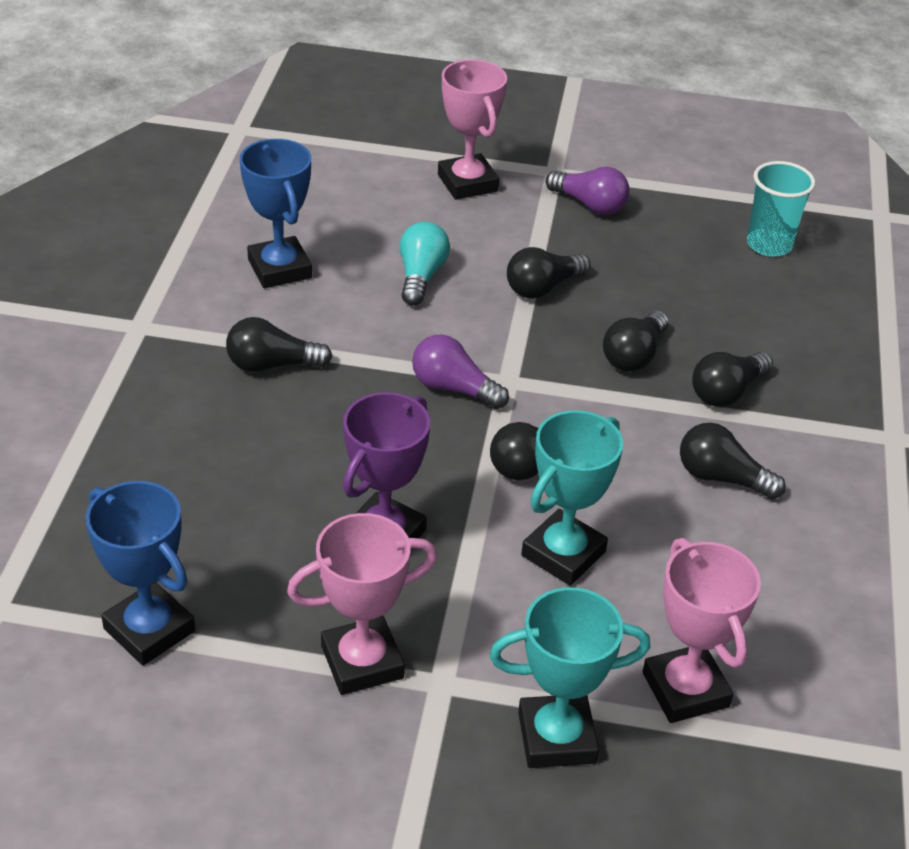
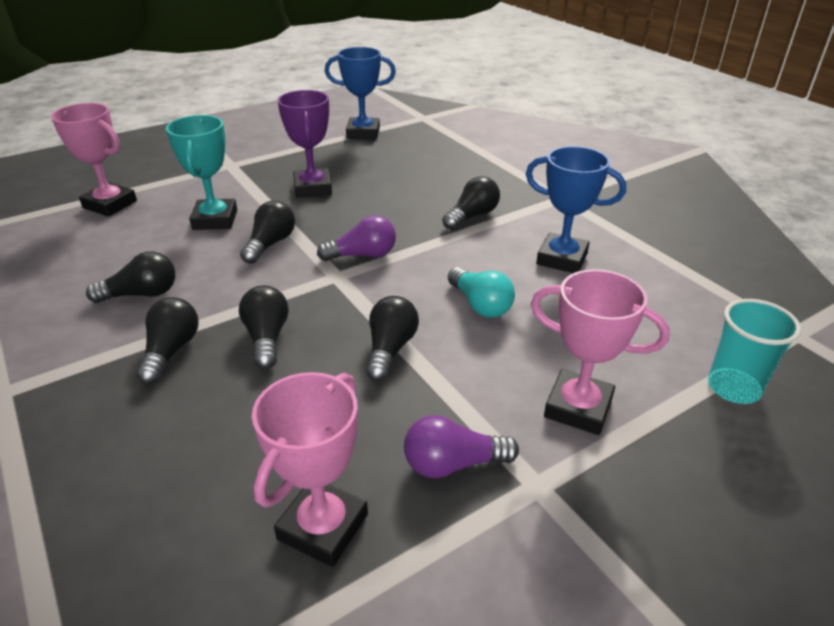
camera: 140 degrees right, 5 degrees down
pink trophy [287,513,437,695] -> pink trophy moved to [252,372,368,567]
turquoise trophy [489,587,650,768] -> none
turquoise cup [747,161,815,257] -> turquoise cup moved to [708,299,801,404]

